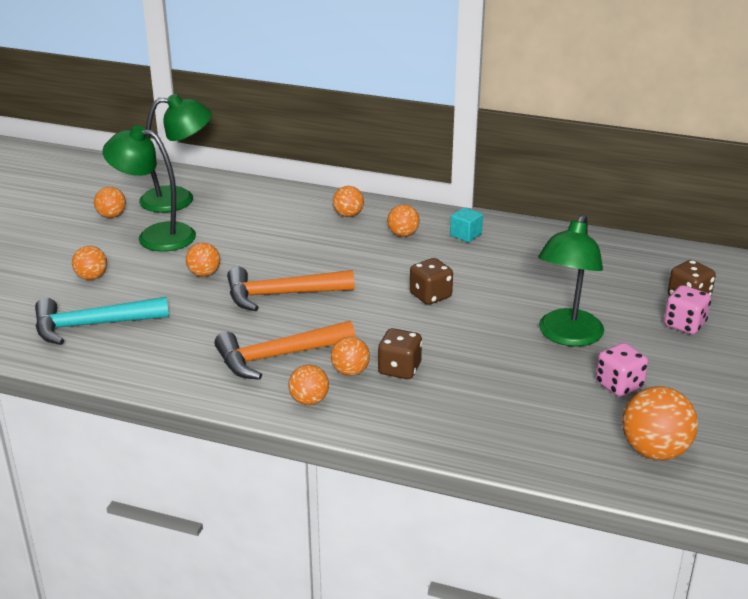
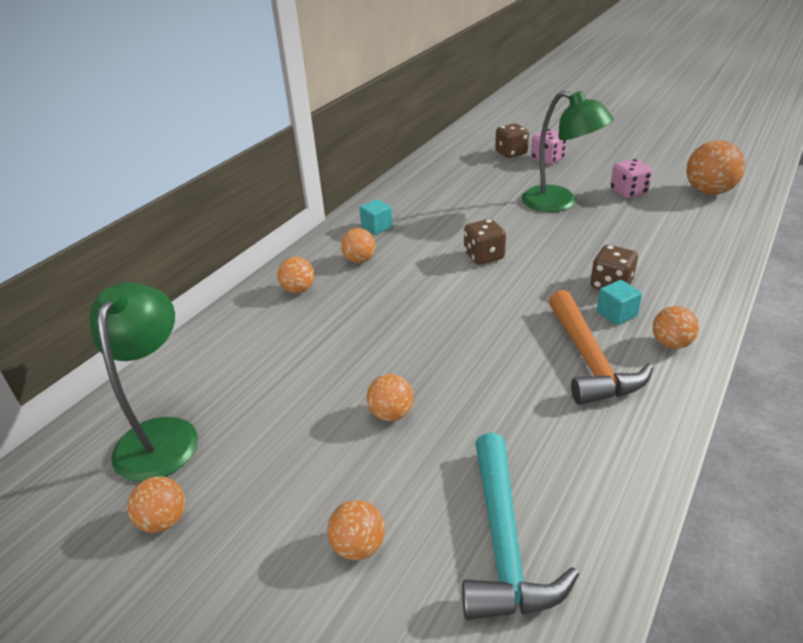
camera: 75 degrees left, 5 degrees up
green lamp [102,125,196,252] -> none
orange hammer [227,267,355,311] -> none
orange ball [331,337,370,376] -> turquoise cube [596,280,642,325]

